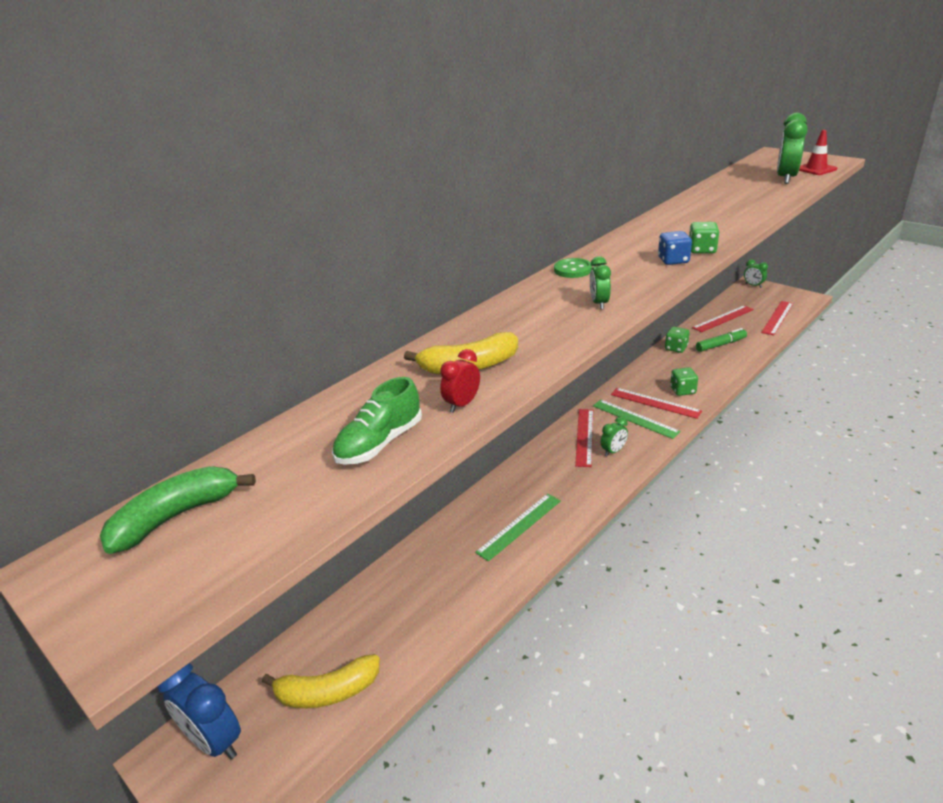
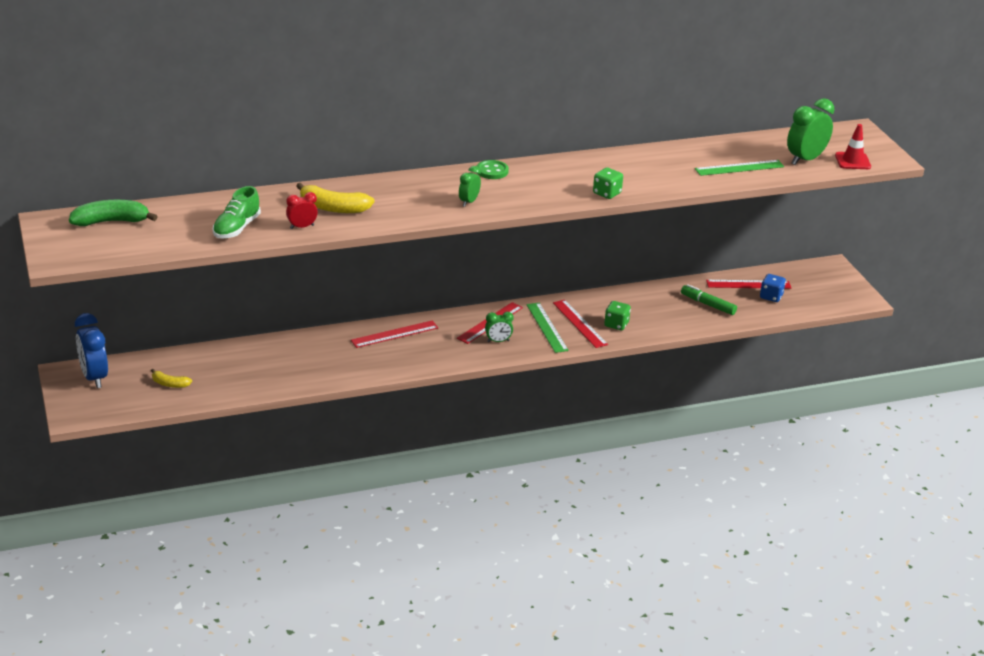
camera: 25 degrees right, 0 degrees up
yellow banana [262,654,380,708] -> yellow banana [151,369,192,388], size x0.57
green shoe [332,377,422,465] -> green shoe turned 45 degrees counterclockwise [213,186,261,238]
green ruler [475,493,561,561] -> green ruler moved to [695,160,784,176]
blue dice [658,231,692,265] -> blue dice moved to [760,274,786,302]
green dice [665,327,689,353] -> none
green marker [696,328,747,352] -> green marker turned 150 degrees counterclockwise [681,284,737,315]
green clock [744,259,768,288] -> none
red ruler [761,301,793,335] -> red ruler moved to [351,320,438,348]

